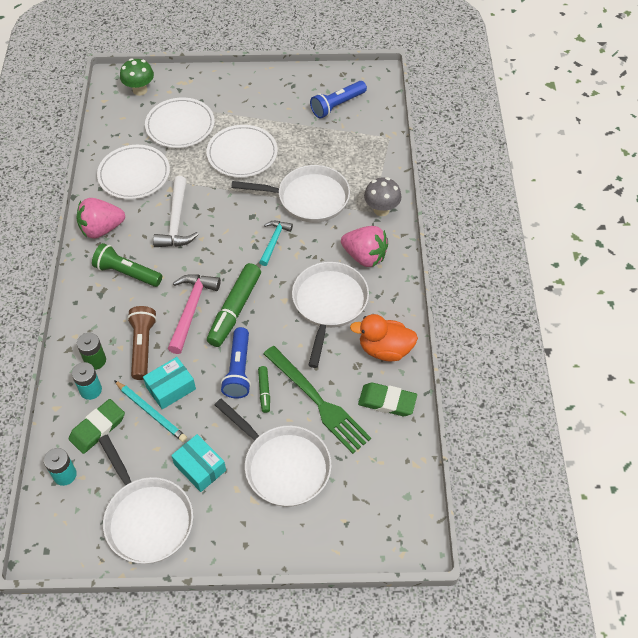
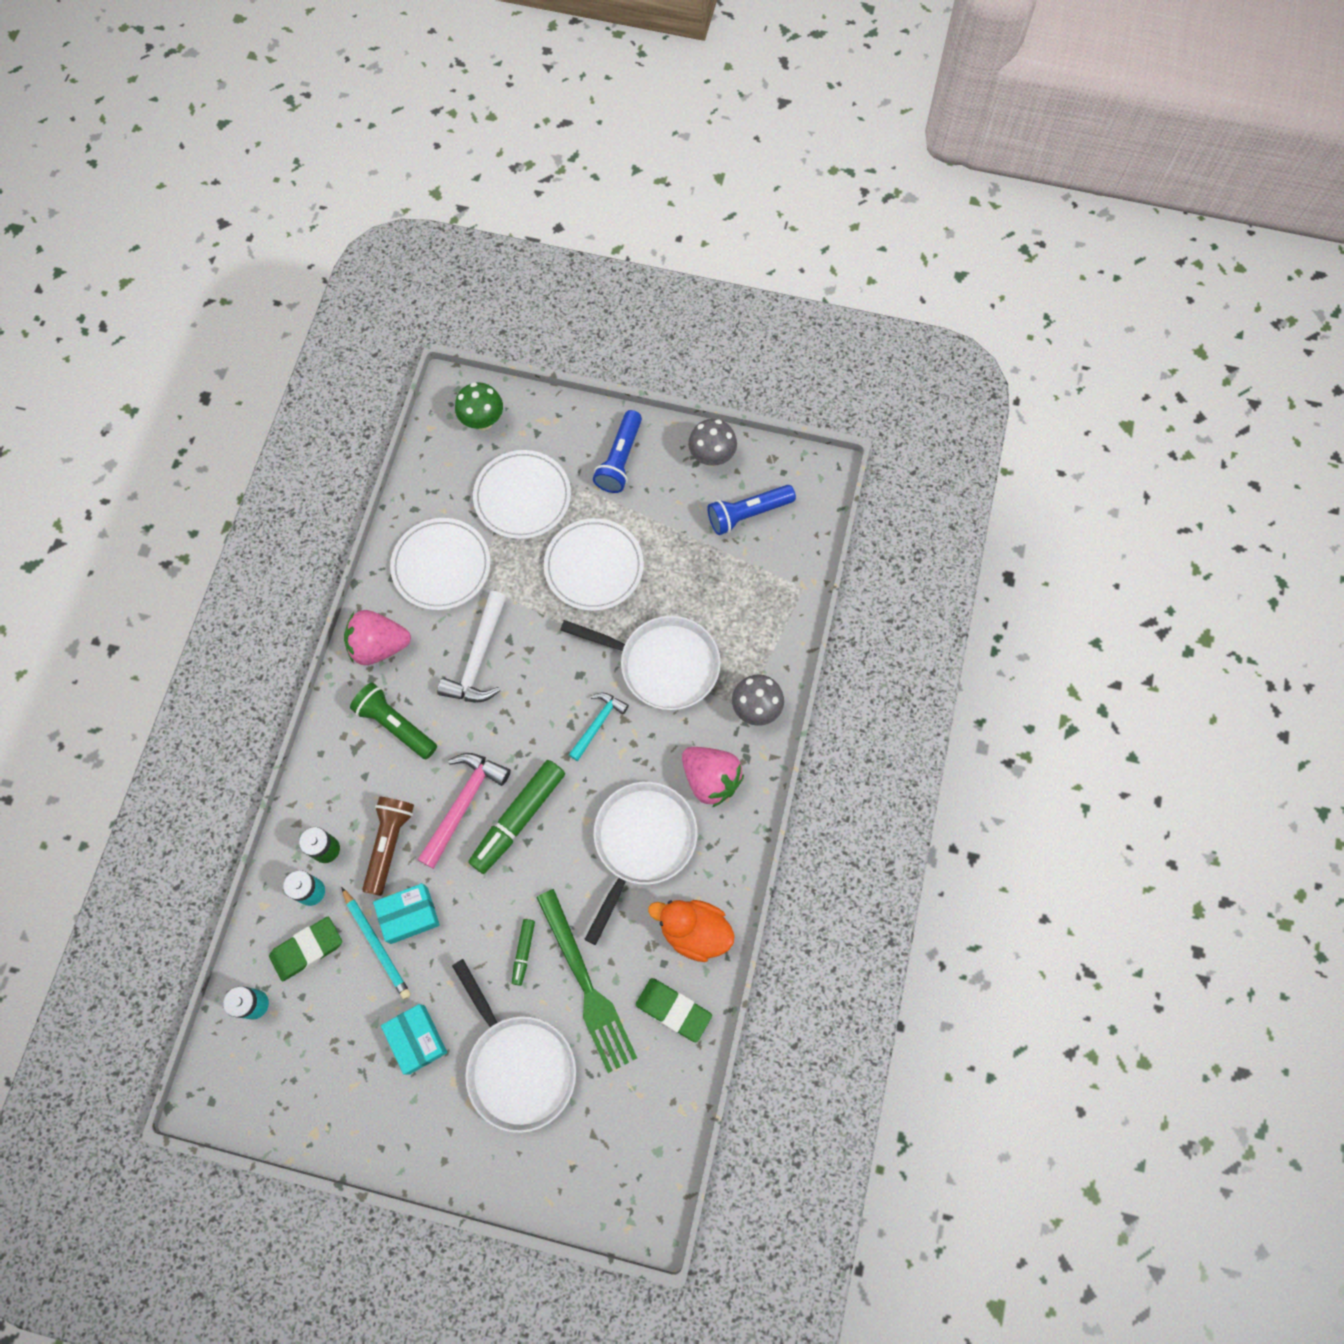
camera: 15 degrees right, 15 degrees up
white pan [98,435,193,564] -> none
blue flashlight [221,327,251,398] -> blue flashlight moved to [593,410,642,493]
none -> grey mushroom [688,419,737,467]

